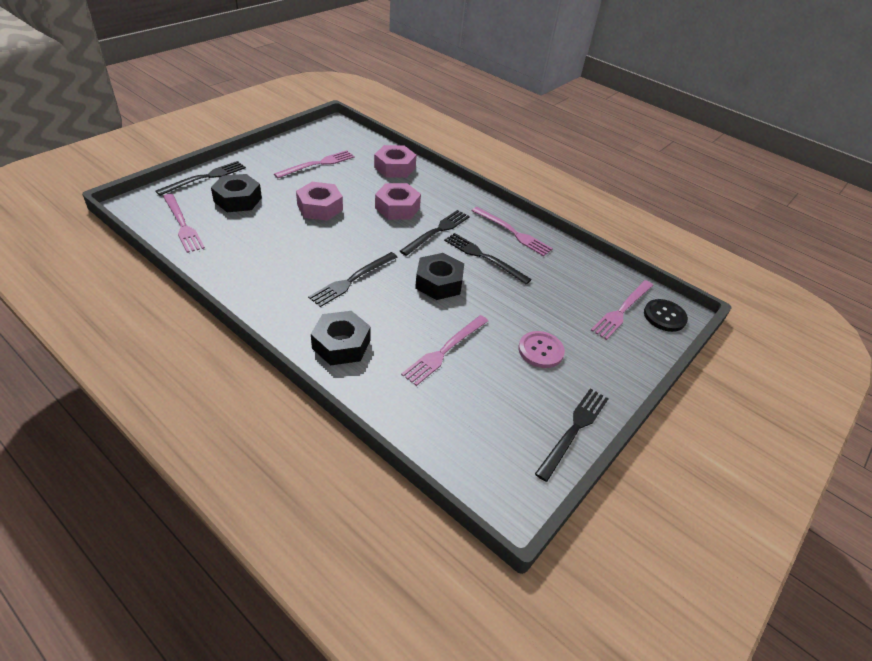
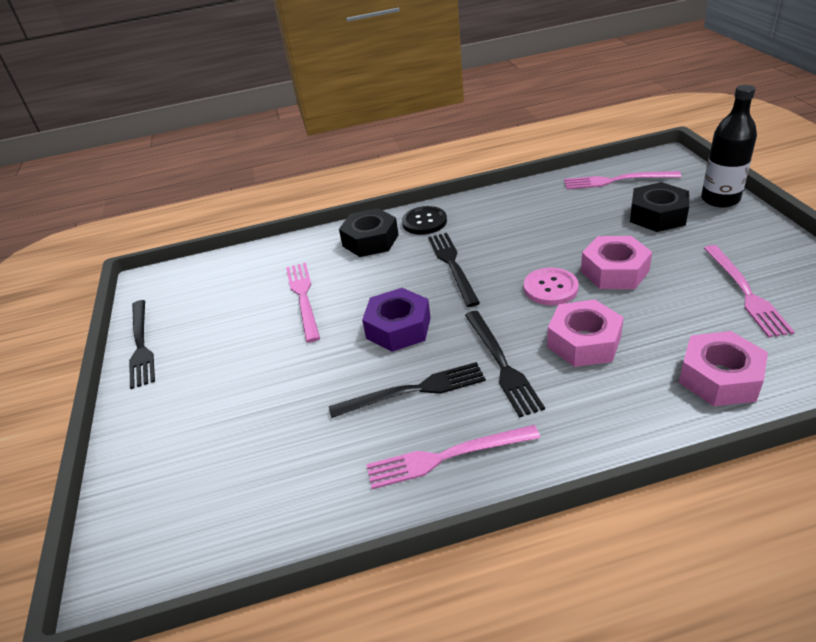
camera: 135 degrees right, 5 degrees down
black fork [156,161,246,196] -> black bottle [701,85,757,208]
black nut [415,253,464,300] -> purple nut [362,288,431,352]
pink button [518,331,565,368] -> pink button moved to [524,268,579,305]
pink fork [591,280,653,340] -> none
black button [644,299,688,332] -> black button moved to [402,206,447,235]

